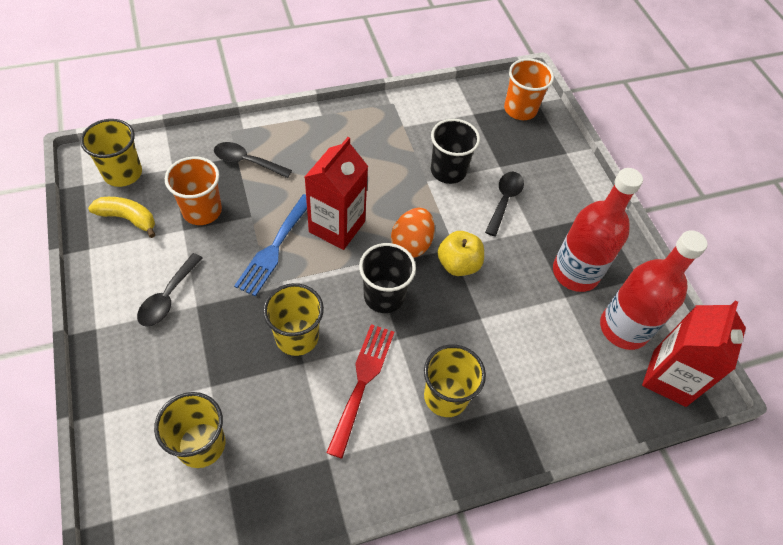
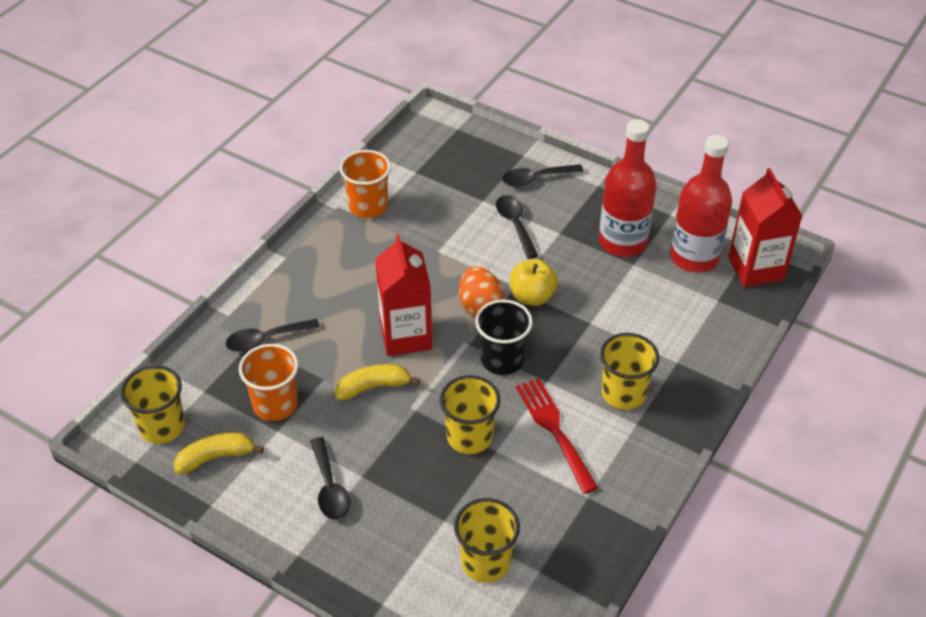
camera: 35 degrees left, 10 degrees down
blue fork [234,194,307,297] -> yellow banana [335,364,420,400]
black cup [431,119,480,184] -> none
orange cup [504,58,554,120] -> orange cup moved to [340,150,391,218]
none -> black spoon [502,164,584,187]

